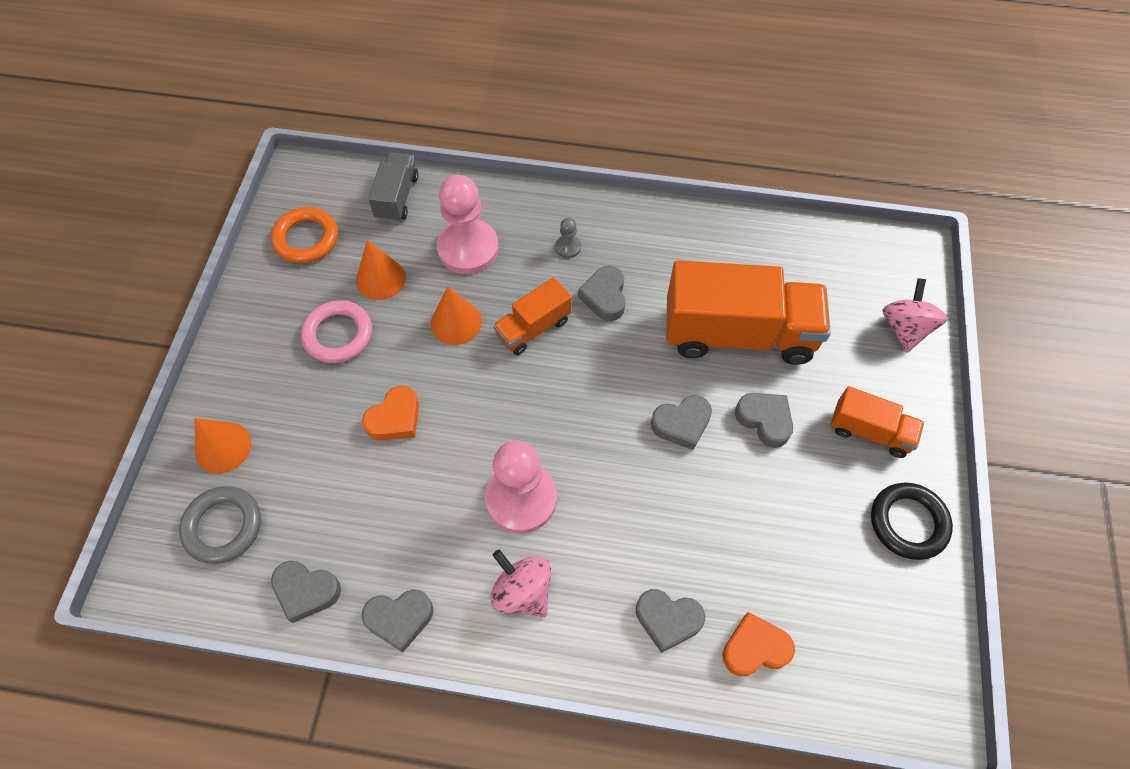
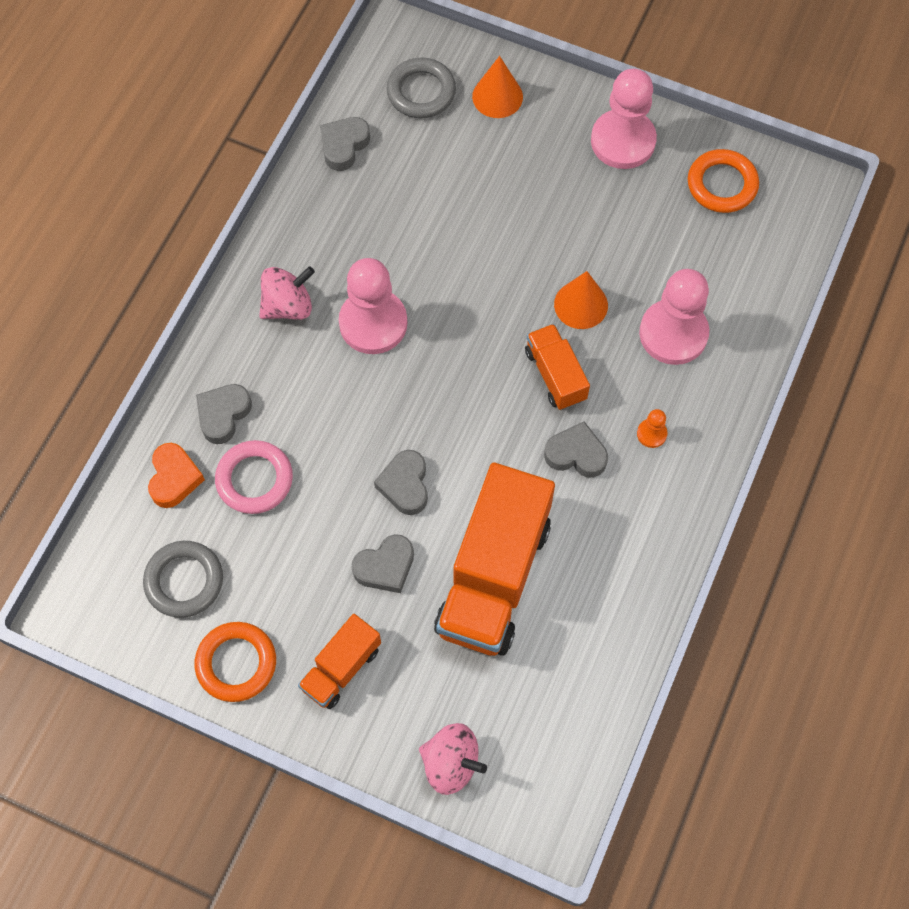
camera: 105 degrees right, 5 degrees up
pink ring [301,300,372,363] -> pink ring moved to [215,440,293,514]
orange cone [356,240,406,300] -> none
orange heart [362,385,419,441] -> none
grey heart [362,589,434,652] -> none
grey truck [368,152,419,222] -> none
grey pawn [555,218,581,258] -> orange pawn [637,409,667,448]
black ring [871,483,953,560] -> orange ring [195,622,276,702]
none -> grey ring [143,541,223,618]
none -> pink pawn [591,69,657,169]

